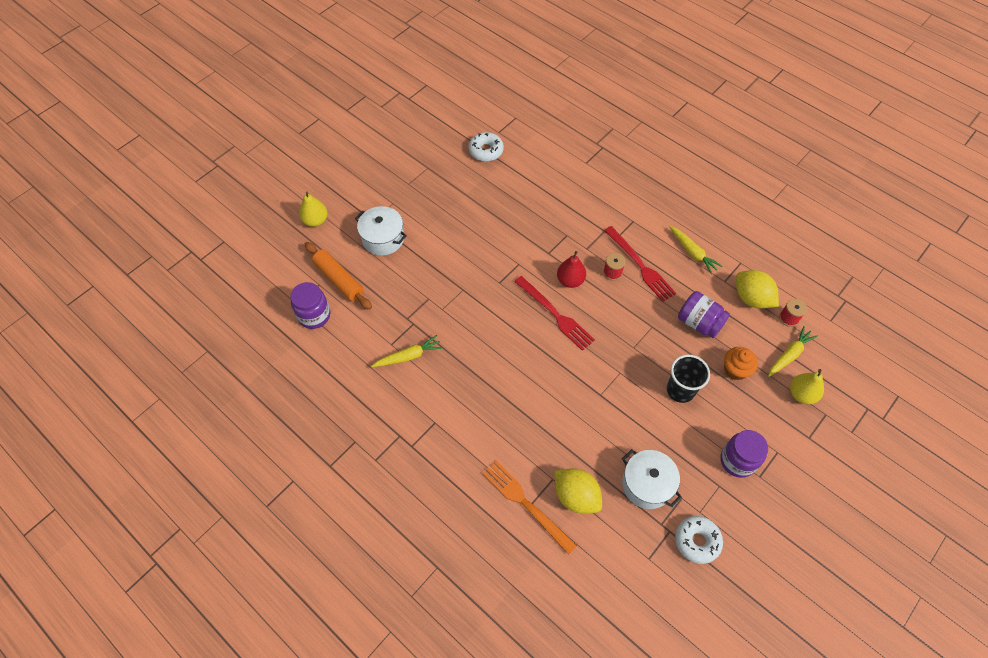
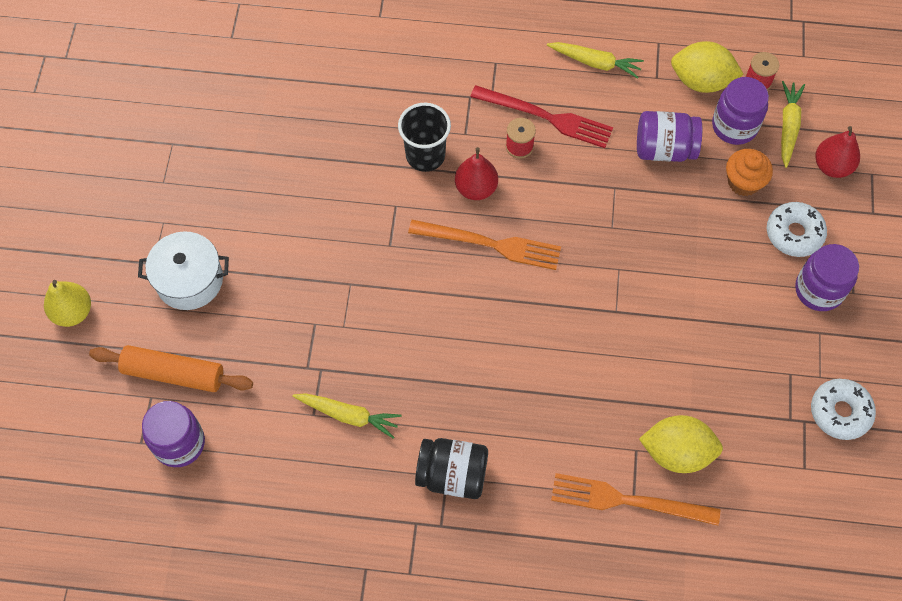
camera: 35 degrees left, 5 degrees up
yellow carrot [371,335,443,367] -> yellow carrot turned 75 degrees clockwise [292,393,401,439]
white donut [469,132,504,162] -> white donut moved to [767,202,827,257]
red fork [514,276,595,351] -> orange fork [408,220,561,270]
white pot [622,449,682,509] -> none
black cup [667,355,710,403] -> black cup moved to [398,103,451,172]
yellow pear [790,369,824,404] -> red pear [815,126,860,178]
none -> black jar [415,438,488,499]
none -> purple jar [712,77,769,145]

